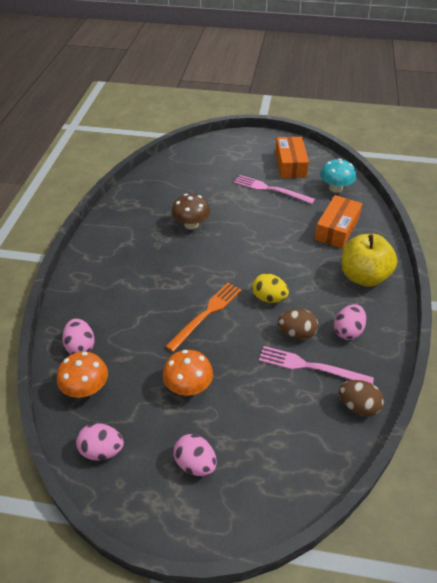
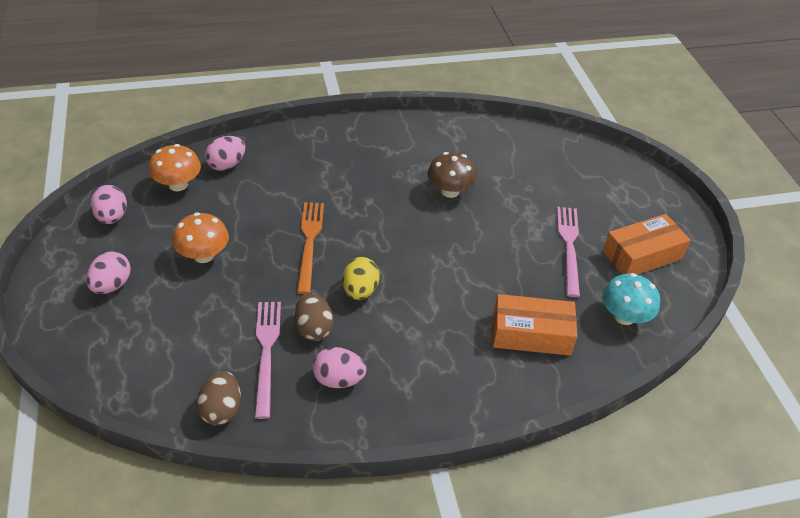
camera: 65 degrees right, 0 degrees up
orange fork [165,283,241,352] -> orange fork turned 105 degrees counterclockwise [297,202,324,294]
yellow apple [341,234,398,287] -> none

